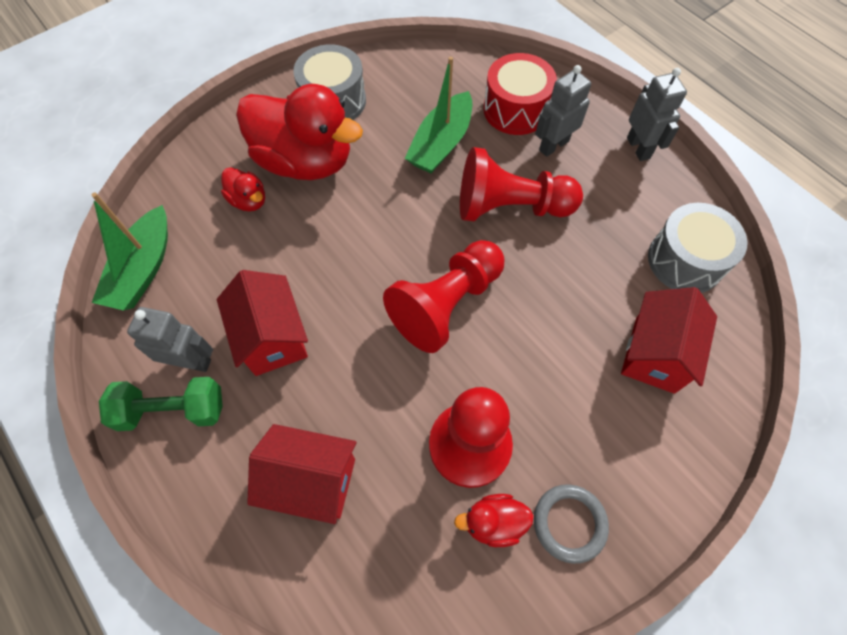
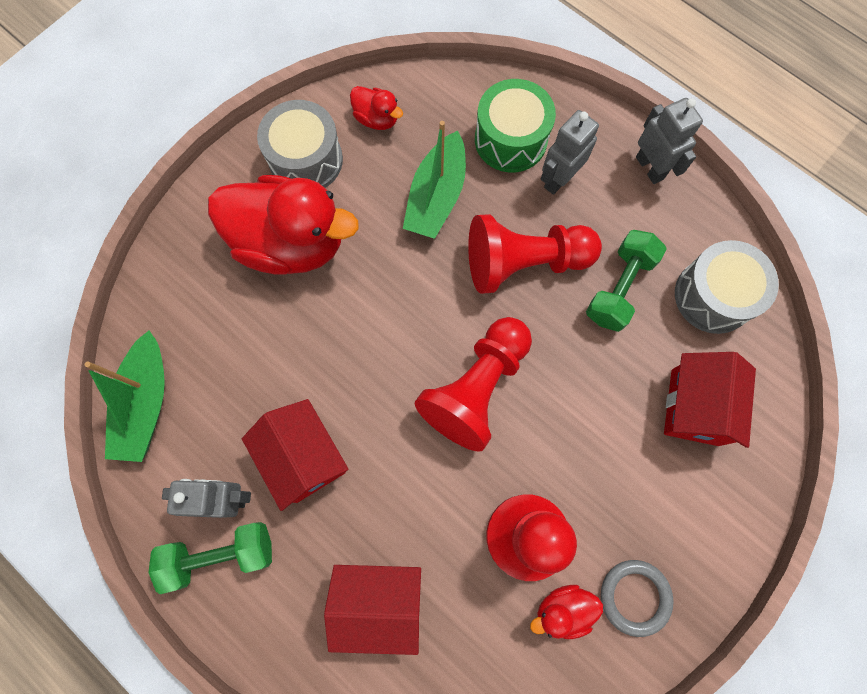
camera: 10 degrees left, 10 degrees up
red duck [221,167,265,211] -> red duck moved to [350,86,403,130]
red drum [483,53,557,135] -> green drum [475,79,556,172]
none -> green dumbbell [586,230,667,332]

